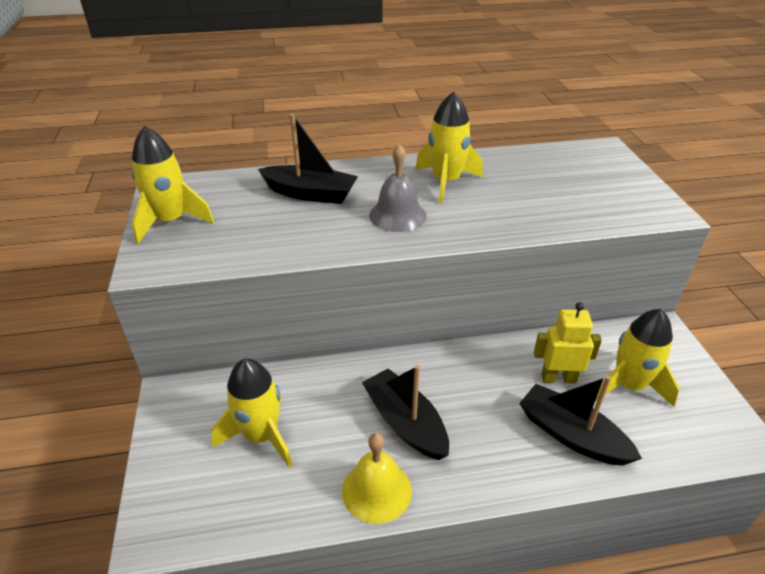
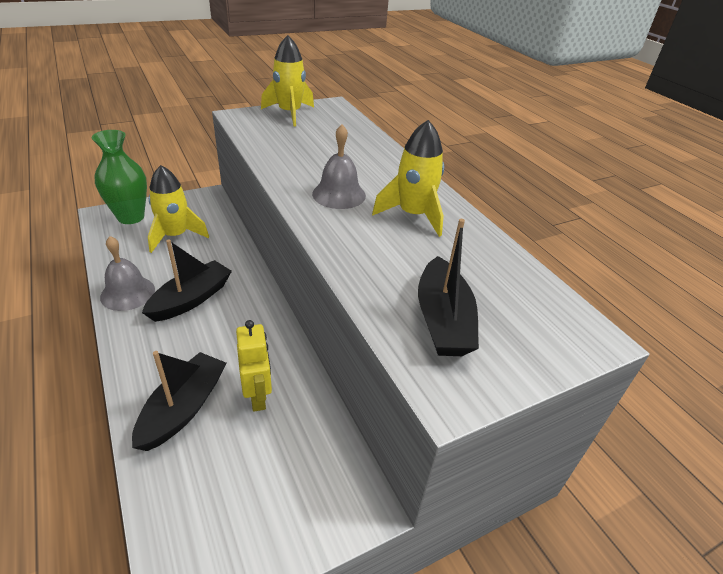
camera: 70 degrees right, 0 degrees up
black boat [258,113,358,204] -> black boat moved to [418,219,479,356]
yellow bell [342,433,412,524] -> grey bell [100,236,155,311]
yellow rocket [595,309,680,407] -> none
none -> green vase [92,130,147,224]

